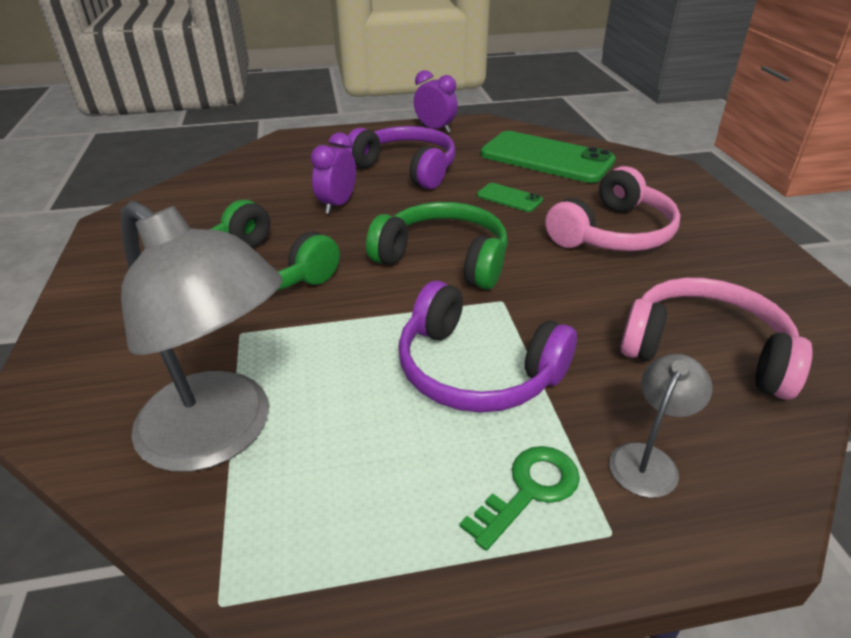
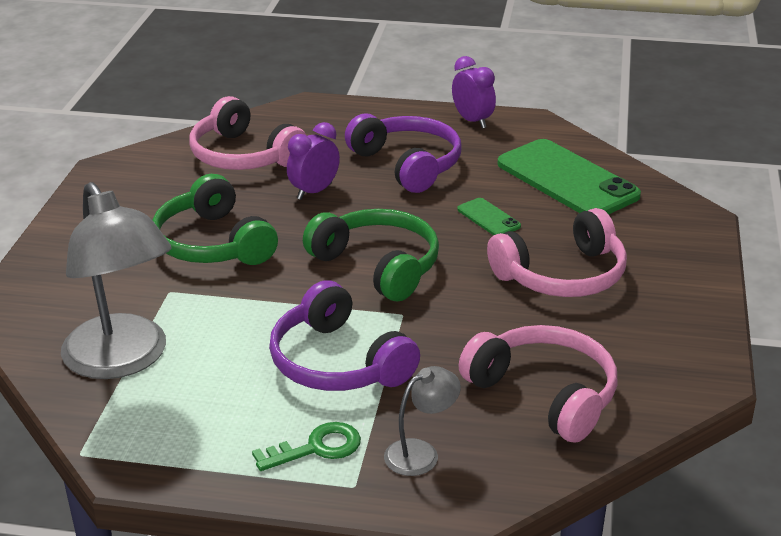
camera: 20 degrees right, 5 degrees down
none -> pink headphones [189,96,307,170]

